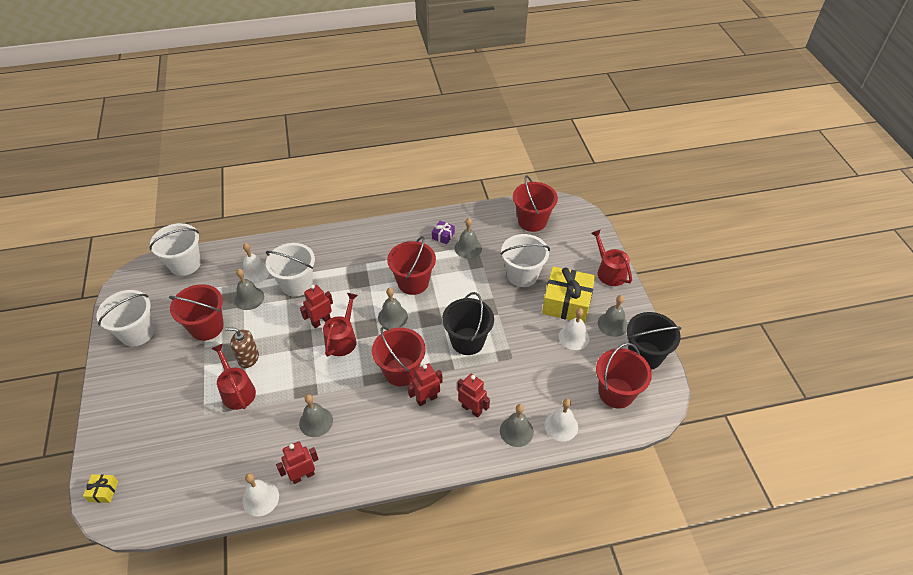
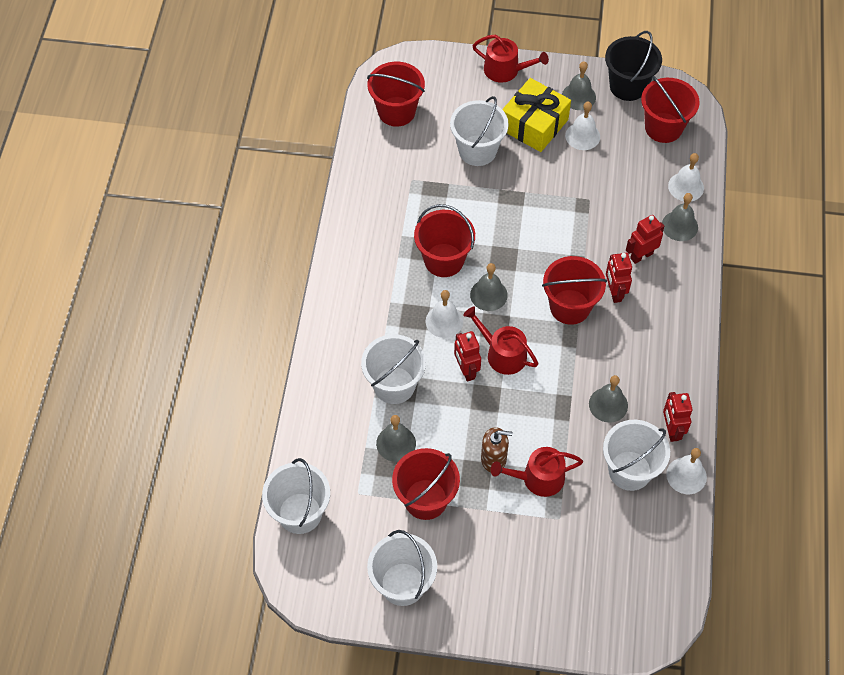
camera: 70 degrees left, 10 degrees up
yellow gift [83,474,118,503] -> none
brown soap dispenser [225,327,259,368] -> brown soap dispenser turned 120 degrees counterclockwise [481,427,512,472]
white bell [243,243,270,284] -> white bell moved to [426,290,463,338]
purple gift [432,221,455,244] -> none
black bucket [442,292,494,355] -> none
grey bell [454,218,482,259] -> none
red watering can [591,229,632,286] -> red watering can turned 150 degrees counterclockwise [472,35,549,83]
none -> white bucket [603,420,670,491]

